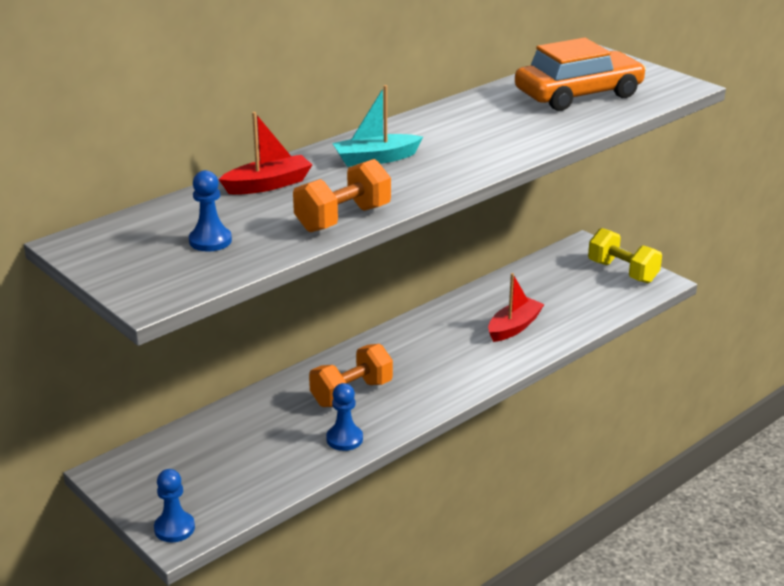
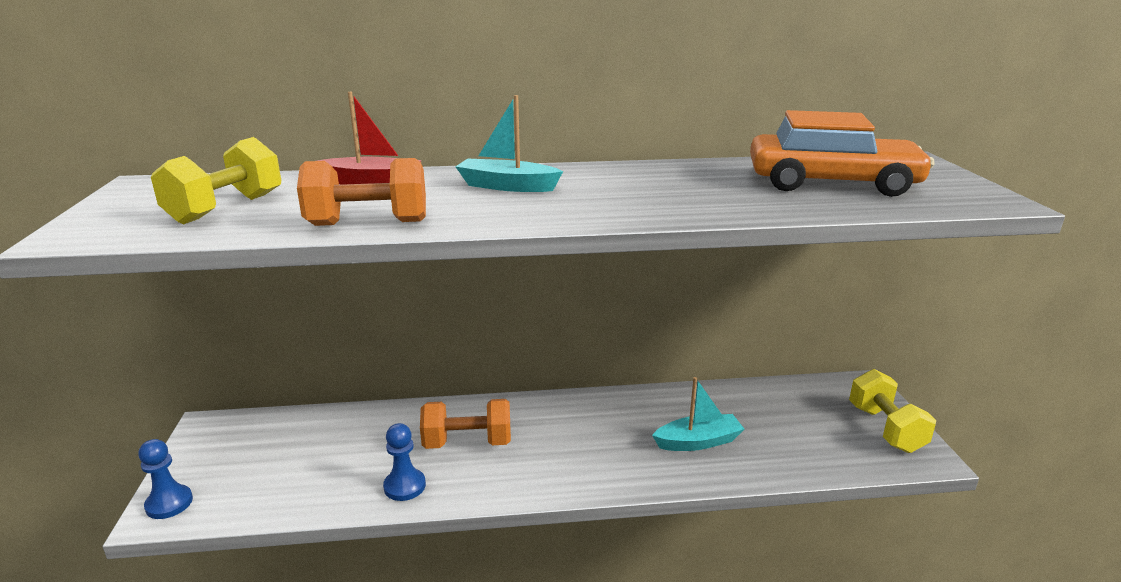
camera: 35 degrees right, 5 degrees down
blue pawn [189,170,232,252] -> yellow dumbbell [151,137,281,225]
red boat [488,273,545,342] -> turquoise boat [652,377,744,451]

